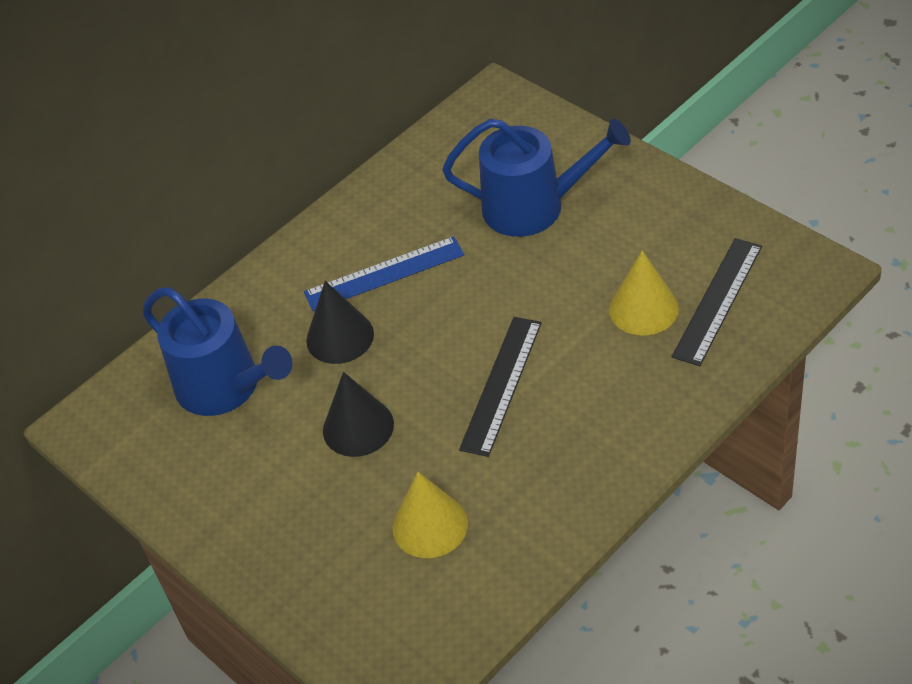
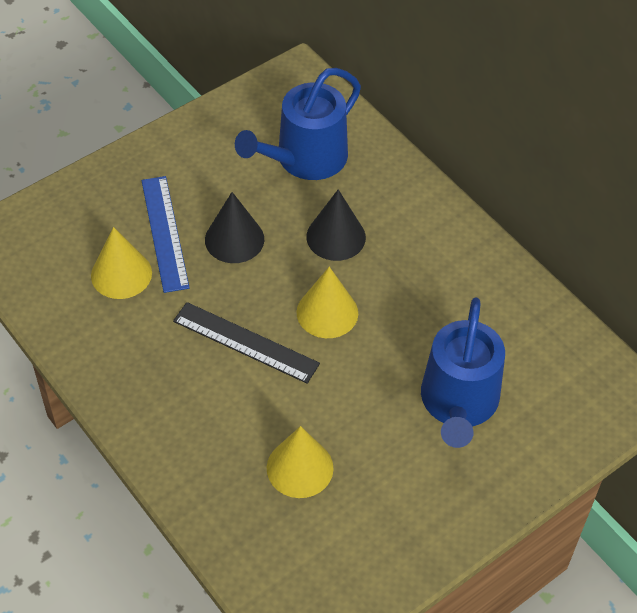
camera: 90 degrees right, 5 degrees up
blue ruler [304,236,464,311] -> blue ruler moved to [141,176,190,293]
black ruler [672,238,762,366] -> none
none -> yellow cone [297,267,358,338]

